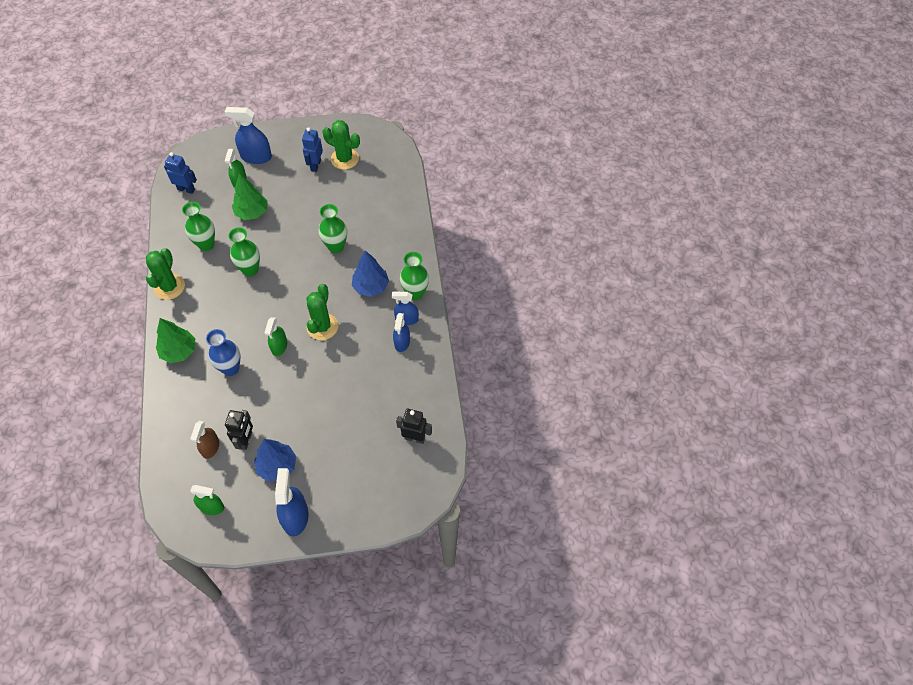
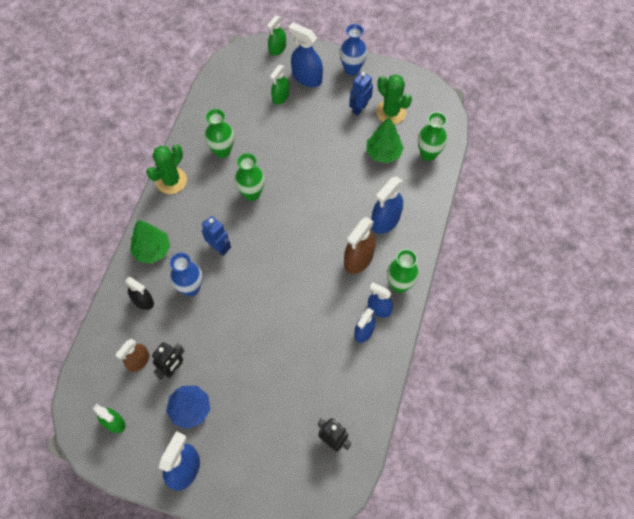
camera: 25 degrees right, 5 degrees up
blue robot [164,152,197,194] -> blue robot moved to [202,216,231,256]
green tree [232,173,268,220] -> green tree moved to [366,117,404,163]
green spray bottle [264,317,287,356] -> green spray bottle moved to [267,16,286,56]
green cactus [307,284,338,340] -> none
green vase [319,204,347,254] -> green vase moved to [418,112,447,161]
blue tree [352,250,389,297] -> brown spray bottle [344,217,376,274]
none -> black spray bottle [125,277,154,310]
none -> blue vase [340,24,367,75]
none -> blue spray bottle [371,176,403,234]

